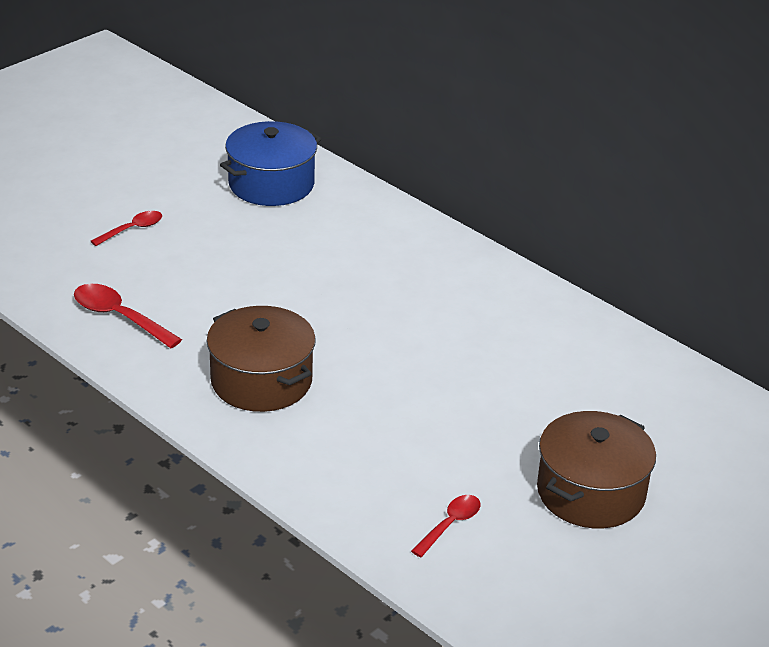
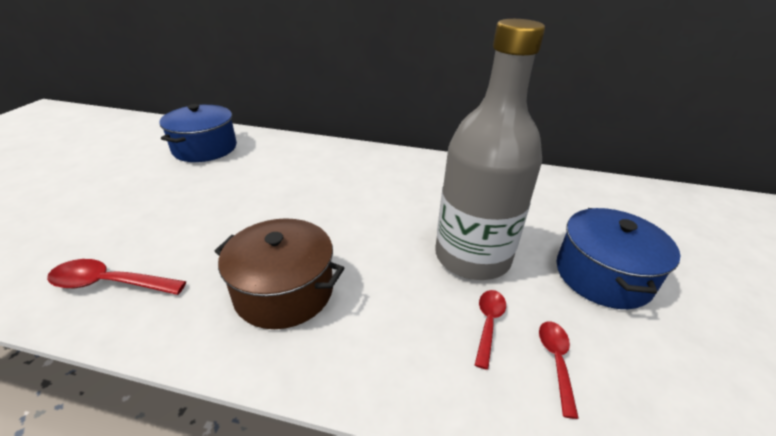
camera: 30 degrees left, 0 degrees up
red spoon [91,211,162,246] -> red spoon moved to [475,290,506,370]
brown pot [537,411,656,528] -> blue pot [557,208,680,309]
none -> grey bottle [435,19,545,280]

